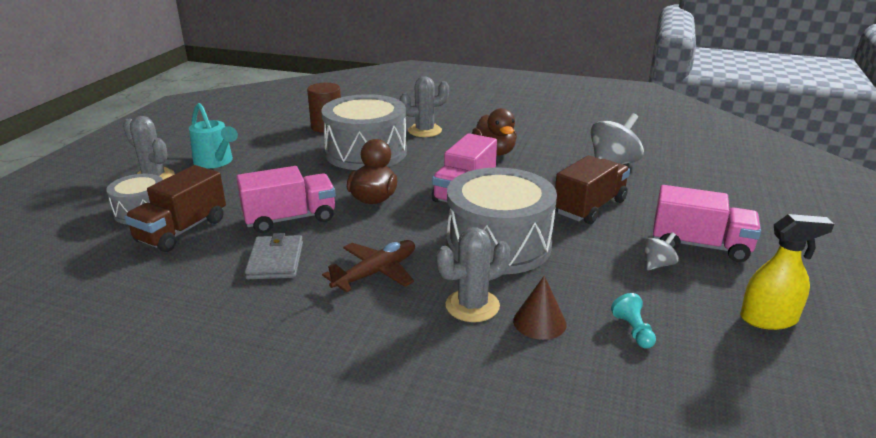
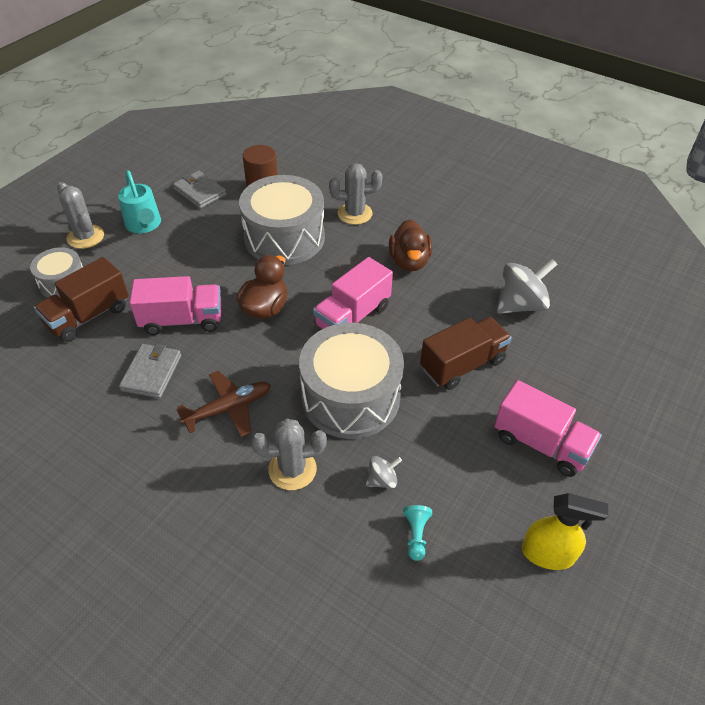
camera: 15 degrees right, 20 degrees up
brown cone [513,276,566,340] -> none
grey spinning top [644,232,679,270] -> grey spinning top moved to [366,456,402,489]
none -> grey wallet [173,171,226,209]

